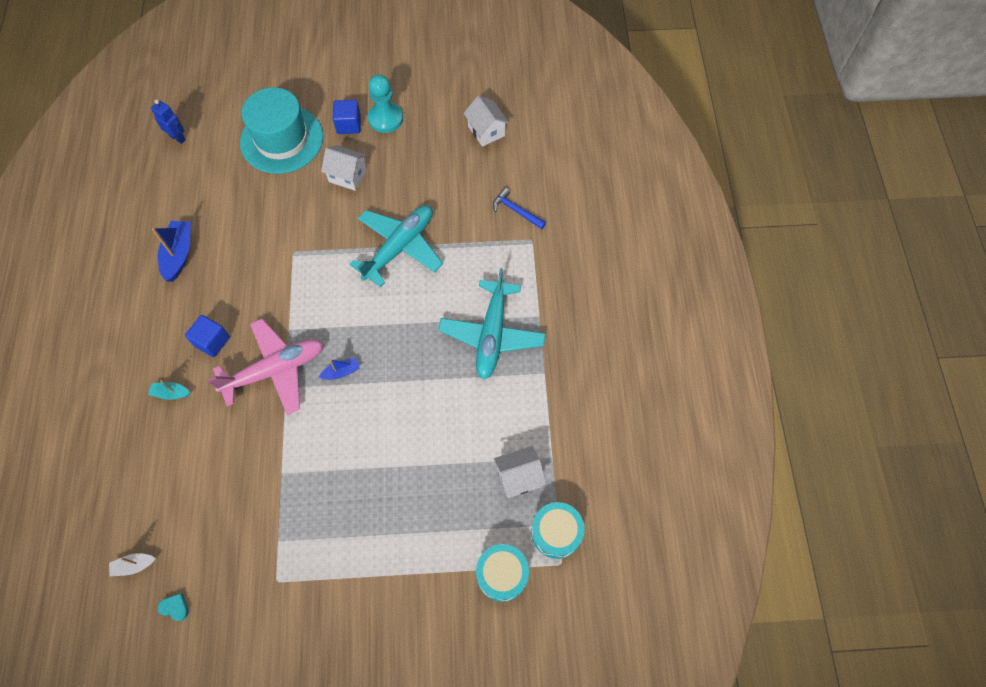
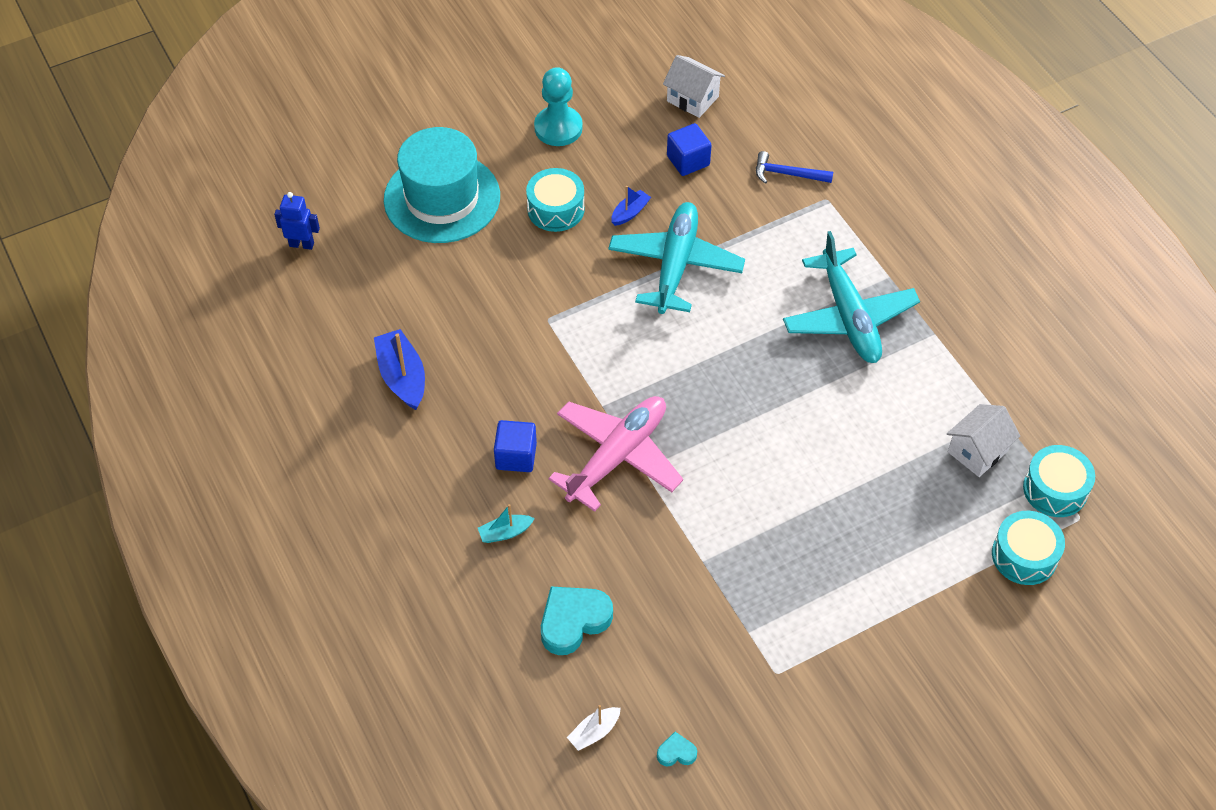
camera: 25 degrees left, 10 degrees down
blue boat [319,358,360,380] -> blue boat moved to [611,186,651,226]
white house [321,145,367,191] -> turquoise drum [526,168,585,232]
blue cube [333,100,361,134] -> blue cube moved to [667,123,712,176]
none -> turquoise heart [541,586,613,655]

